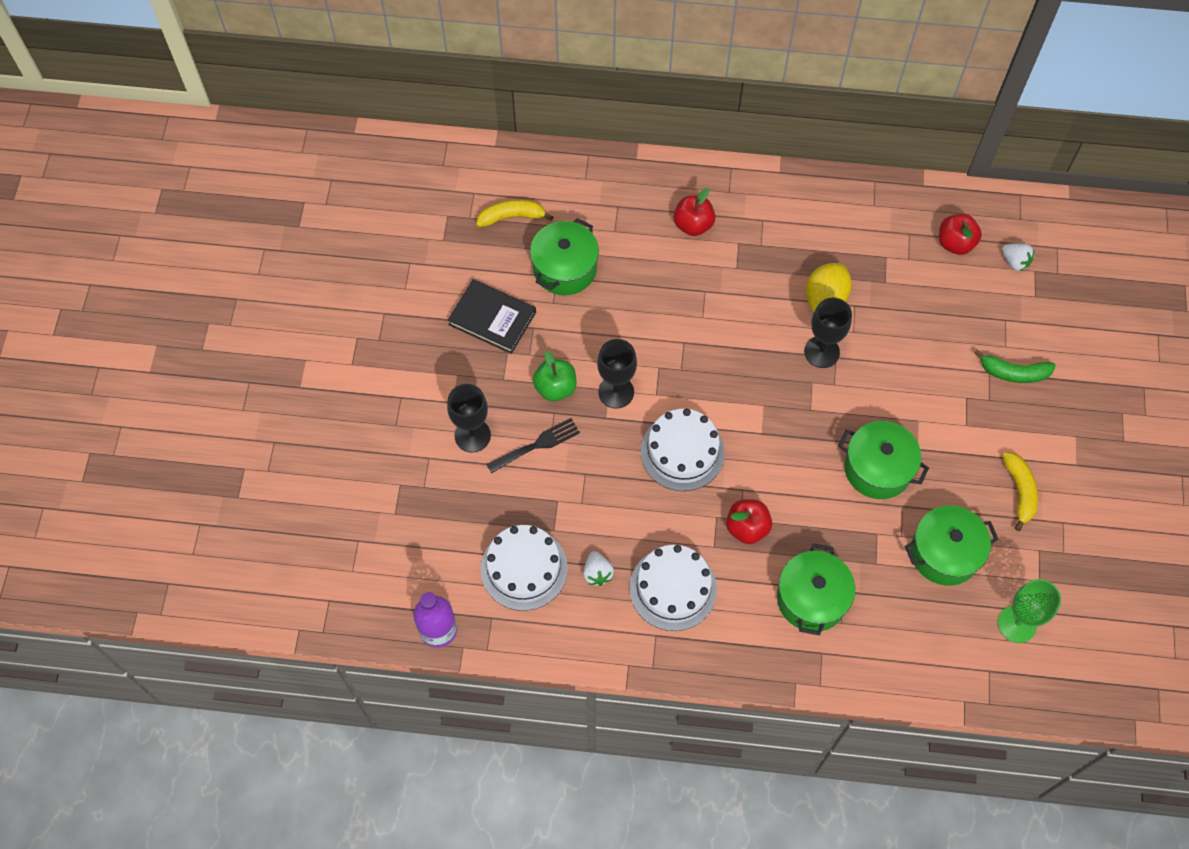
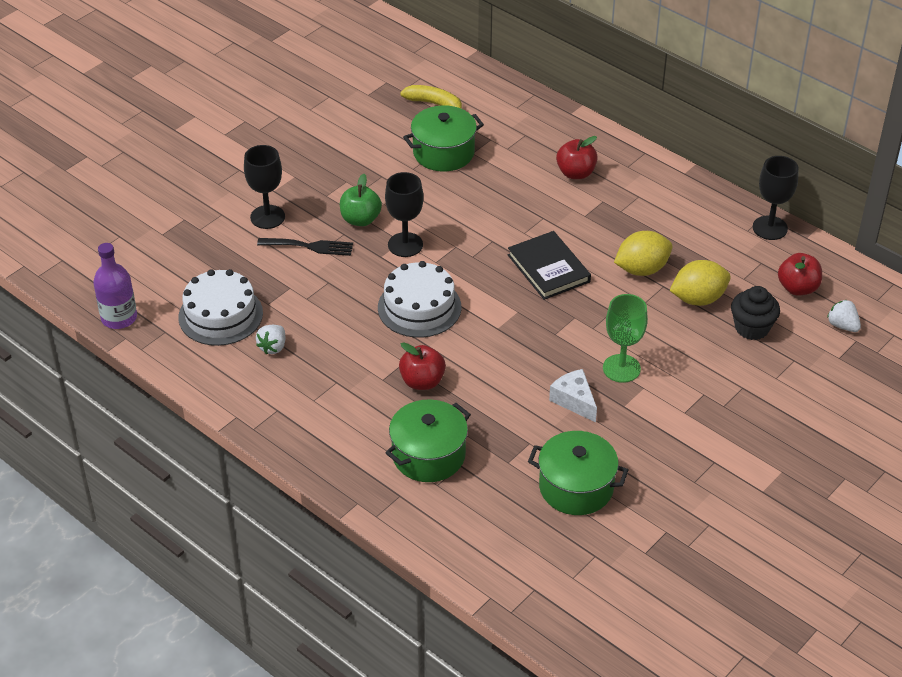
camera: 35 degrees right, 20 degrees down
black book [448,279,536,354] -> black book moved to [508,231,591,300]
white cake [630,545,717,631] -> none
black goblet [804,298,852,368] -> black goblet moved to [753,156,799,240]
green pot [838,421,929,499] -> white cheese [549,369,597,422]
green banana [974,349,1056,383] -> none
green goblet [998,579,1061,643] -> green goblet moved to [603,294,648,383]
white strawberry [1002,243,1034,271] -> white strawberry turned 150 degrees clockwise [827,300,861,332]
yellow banana [1002,452,1038,531] -> none
none -> yellow lemon [670,260,731,306]
none -> black cupcake [731,286,780,340]

